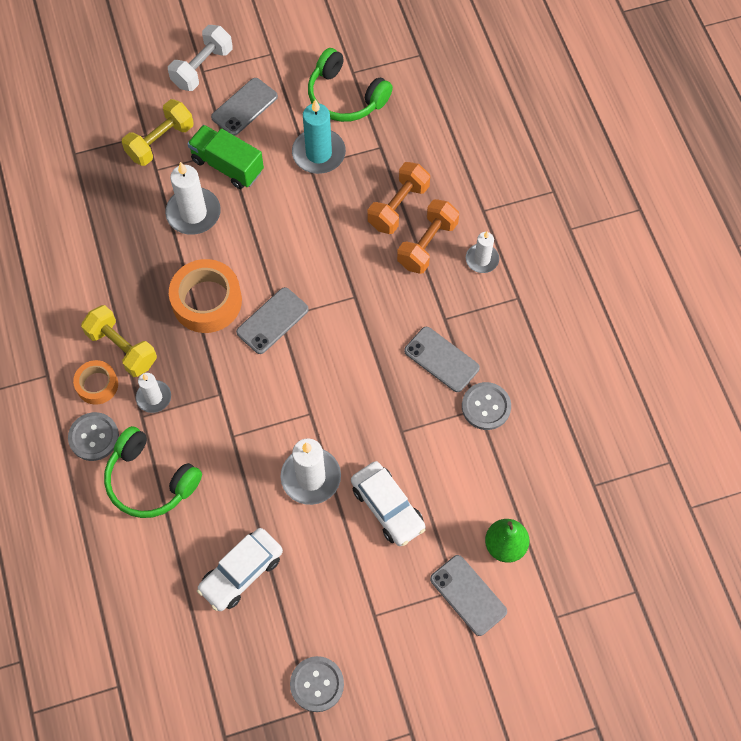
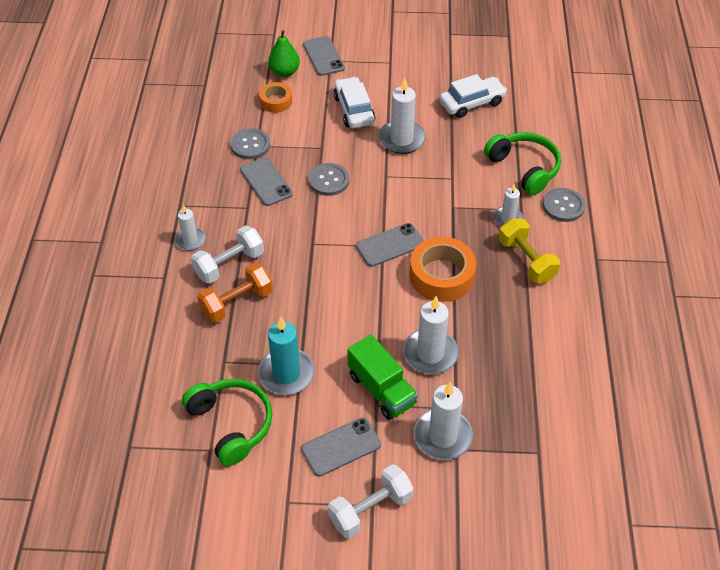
camera: 160 degrees left, 15 degrees down
orange tape [73,360,118,405] -> orange tape moved to [259,82,292,113]
yellow dumbbell [122,99,194,166] -> white candle [414,382,473,460]
grey button [290,656,344,712] -> grey button moved to [308,163,349,196]
orange dumbbell [397,199,459,274] -> white dumbbell [191,225,264,284]

